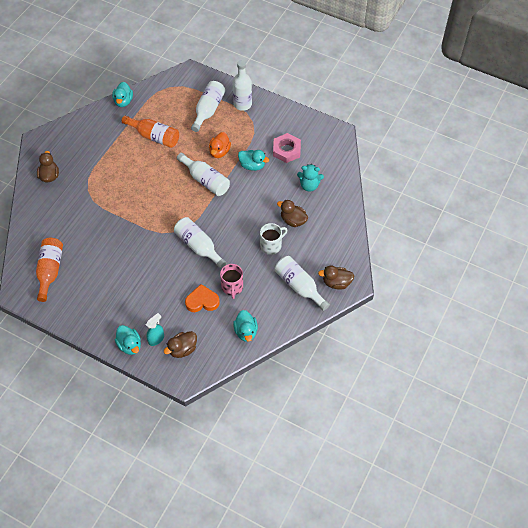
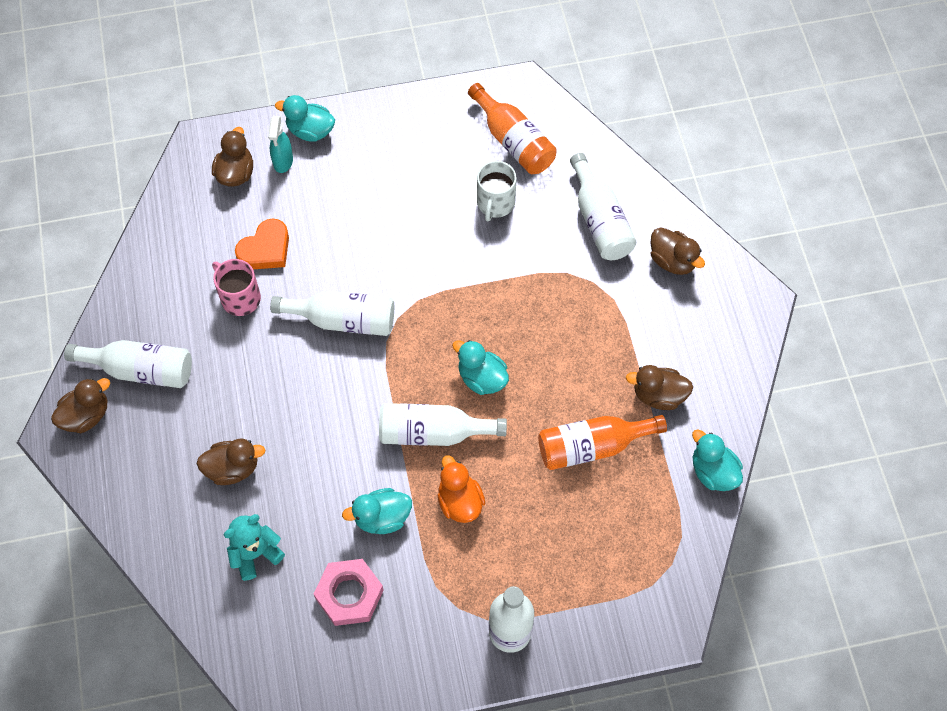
camera: 140 degrees right, 5 degrees up
white bottle [191,81,225,132] -> white bottle moved to [570,153,636,260]
turquoise duck [233,310,258,342] -> turquoise duck moved to [452,340,509,395]
white mug [260,223,287,255] -> white mug moved to [477,161,517,221]
none -> brown duck [626,365,693,410]

